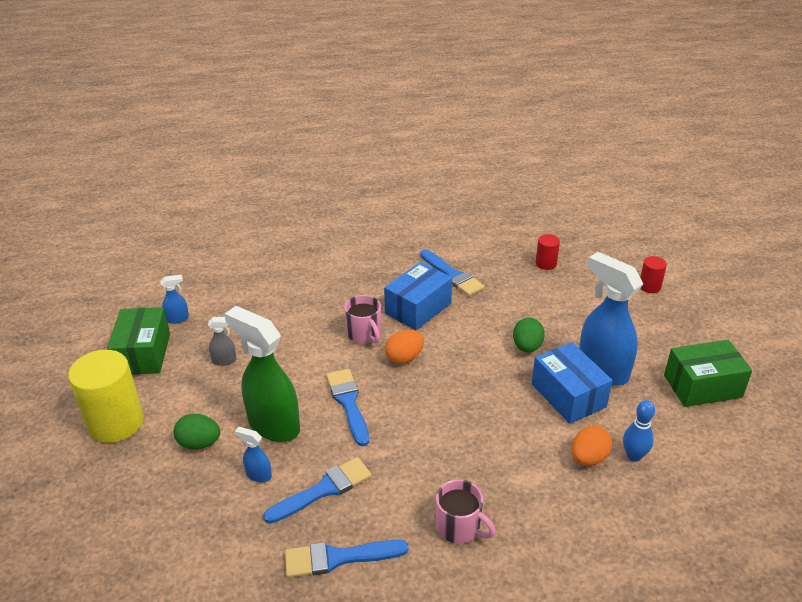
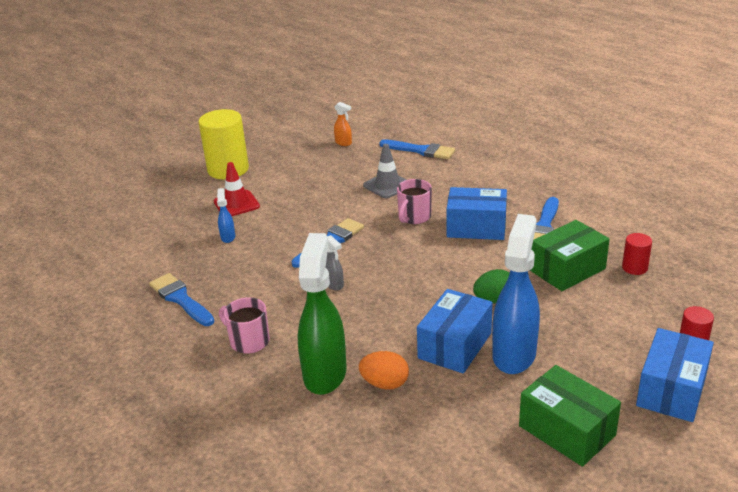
camera: 60 degrees right, 5 degrees down
green box [107,307,170,375] -> green box moved to [530,220,610,291]
blue spray bottle [160,275,189,324] -> orange spray bottle [334,102,352,146]
green egg [174,414,220,450] -> red traffic cone [214,162,260,216]
grey spray bottle [208,317,237,366] -> grey spray bottle moved to [325,235,344,290]
green spray bottle [224,306,300,442] -> green spray bottle moved to [298,233,347,395]
blue brush [263,457,372,524] -> blue brush moved to [379,140,455,159]
orange egg [385,330,424,364] -> none
pink mug [436,479,496,544] -> pink mug turned 120 degrees clockwise [219,297,270,354]
blue bowling pin [623,400,655,462] -> none
none -> grey traffic cone [363,144,407,198]
none -> blue box [636,328,714,422]

